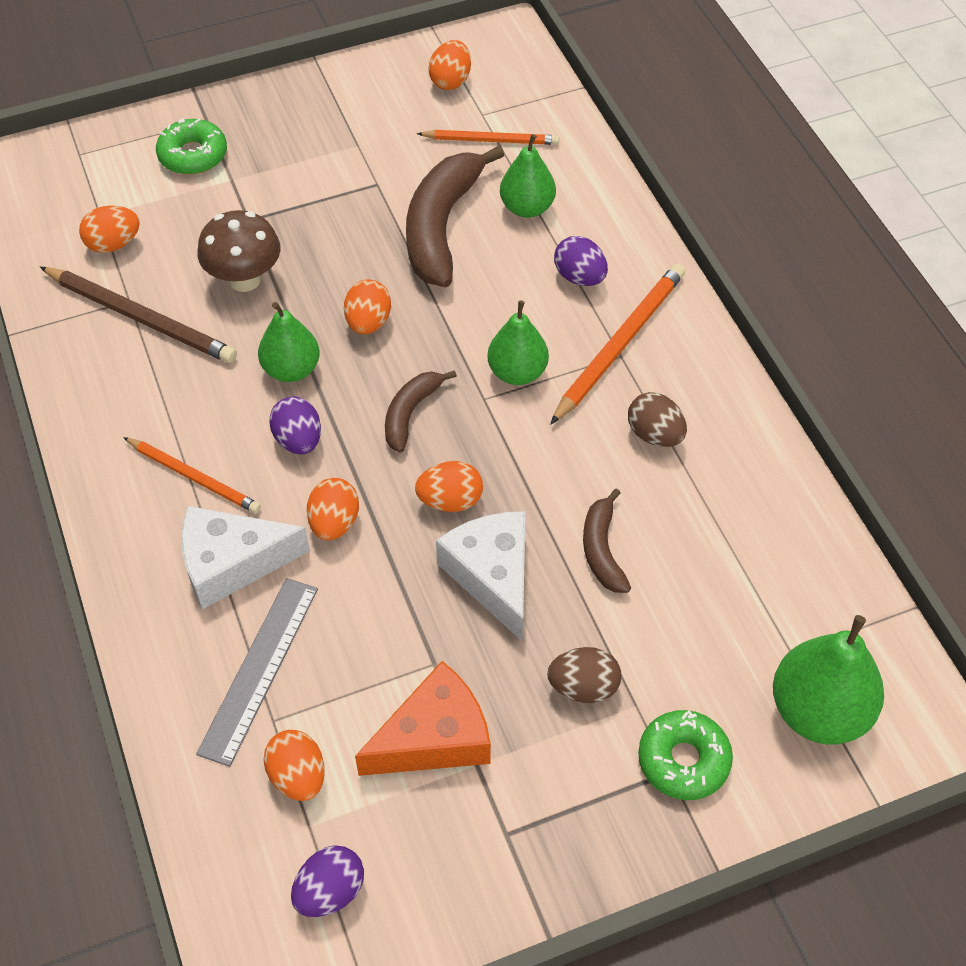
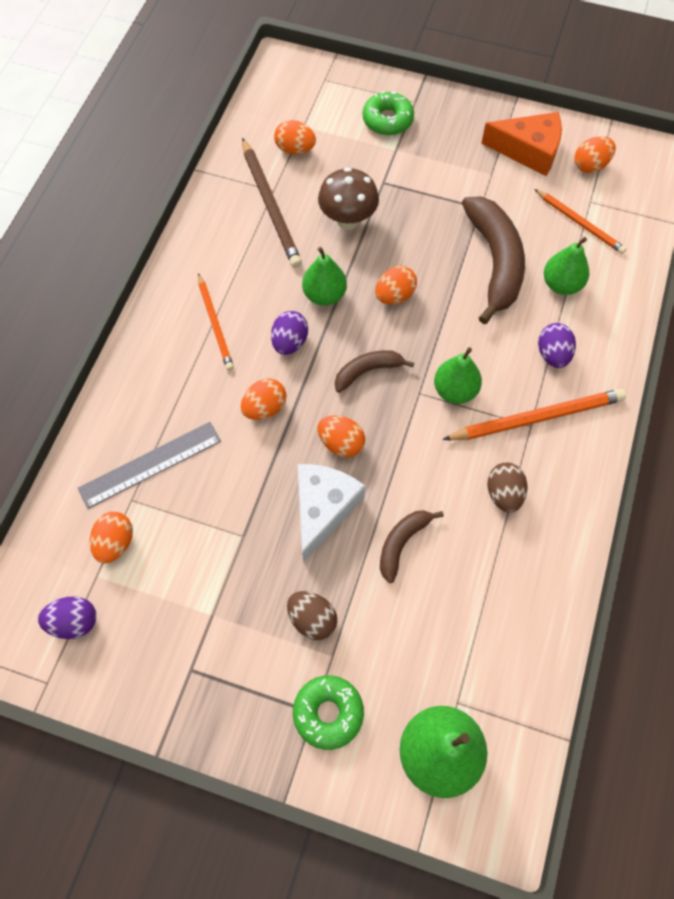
camera: 40 degrees right, 10 degrees up
white cheese [181,506,310,610] -> none
orange cheese [355,661,491,776] -> orange cheese moved to [481,112,562,176]
brown banana [406,146,504,287] -> brown banana turned 120 degrees clockwise [462,197,525,324]

